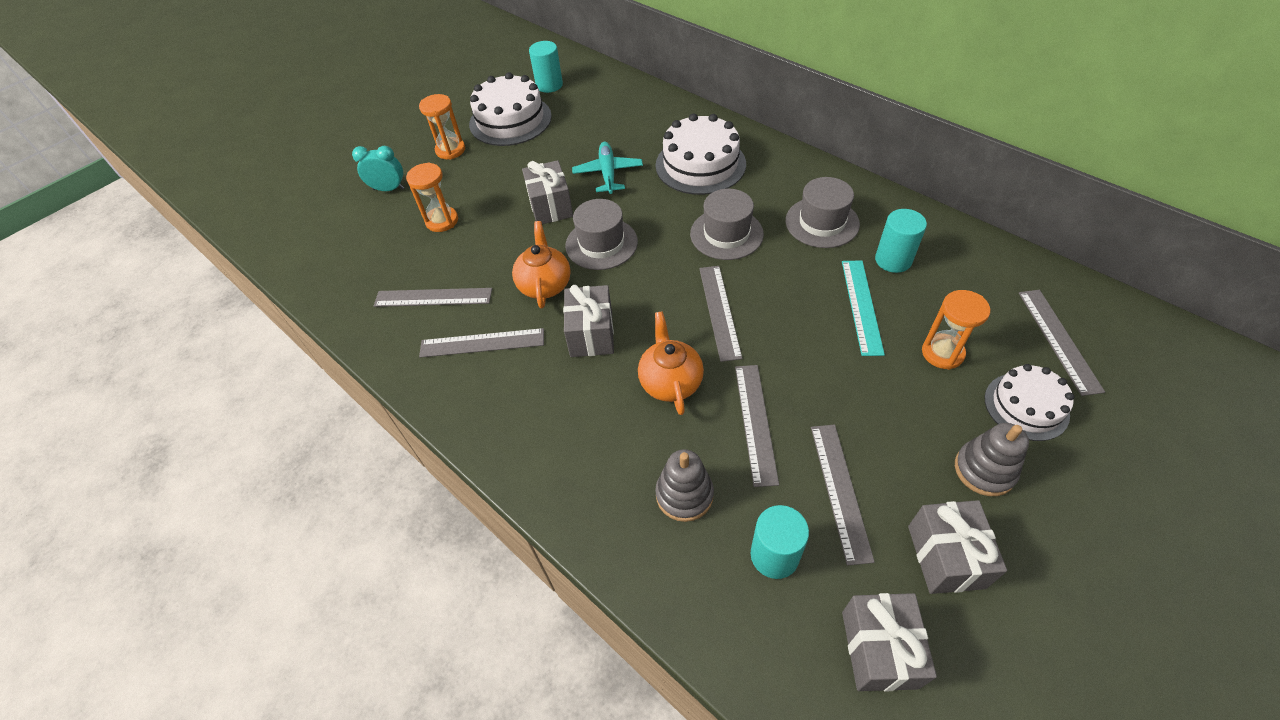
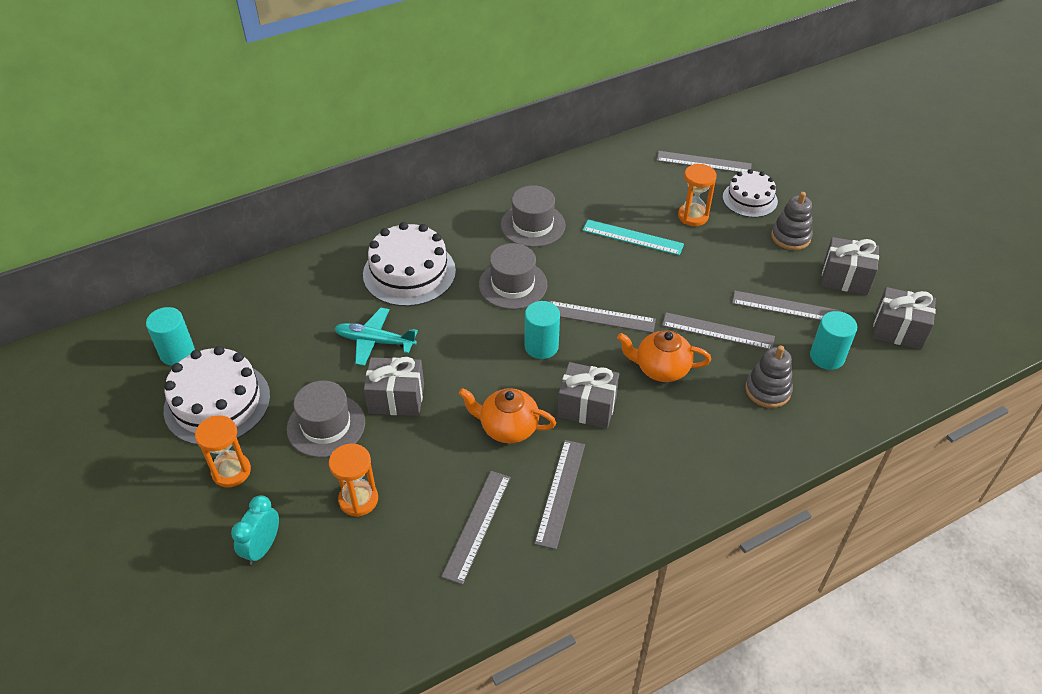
camera: 75 degrees left, 5 degrees down
grey hat [565,199,638,270] -> grey hat moved to [287,380,365,458]
turquoise cylinder [875,209,927,273] -> turquoise cylinder moved to [525,301,560,359]

